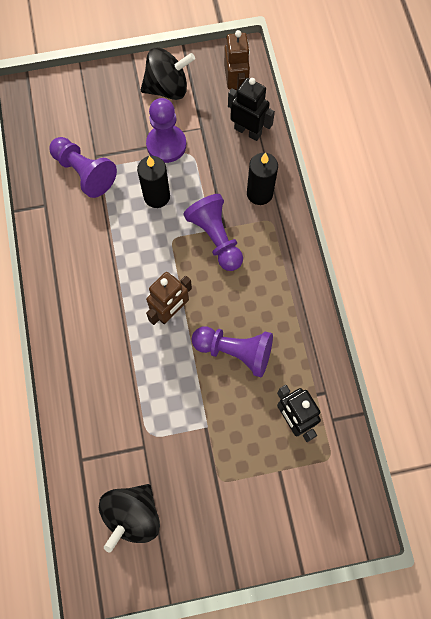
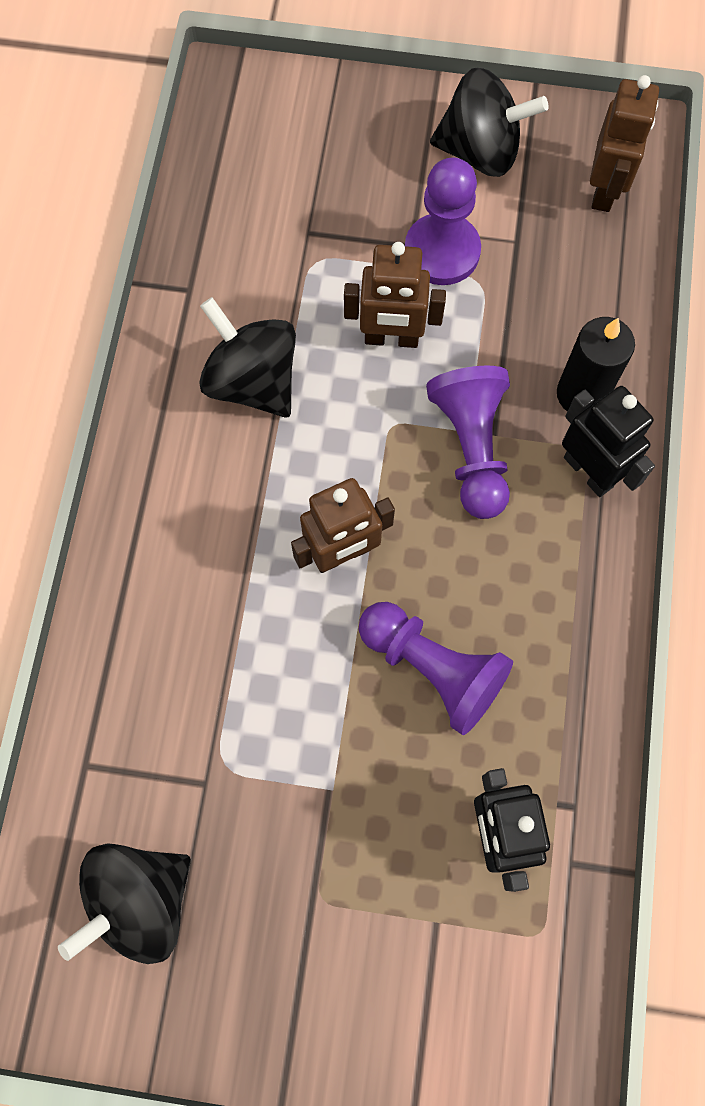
camera: 20 degrees right, 0 degrees up
purple pawn [50,137,117,198] -> none
black candle [137,156,170,208] -> brown robot [344,242,446,348]
black robot [228,78,275,141] -> black robot moved to [562,386,655,497]
none -> black spinning top [200,297,296,418]

